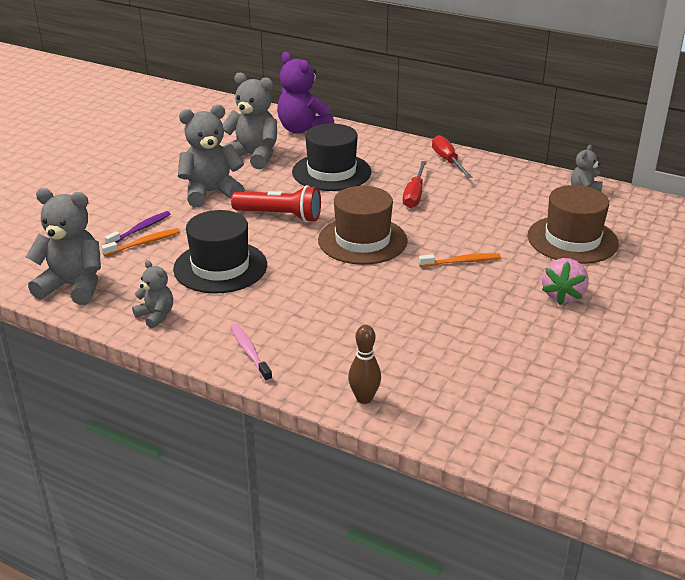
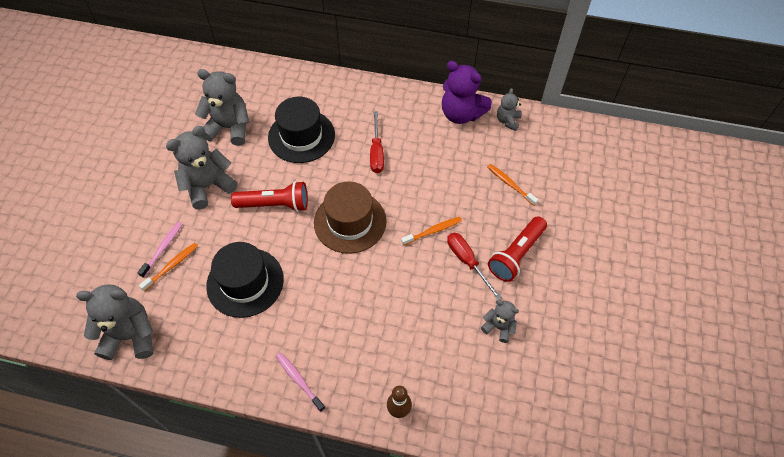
camera: 15 degrees left, 25 degrees up
purple toothbrush [105,211,170,244] -> pink toothbrush [138,222,182,278]
grey teddy bear [132,260,173,328] -> grey teddy bear moved to [481,300,519,343]
purple teddy bear [277,52,335,134] -> purple teddy bear moved to [442,61,492,124]
red screwdriver [432,135,472,178] -> red screwdriver moved to [447,233,502,300]
brown hat [528,185,619,264] -> orange toothbrush [488,164,538,206]
pink strawberry [542,258,589,305] -> red flashlight [488,216,547,282]

